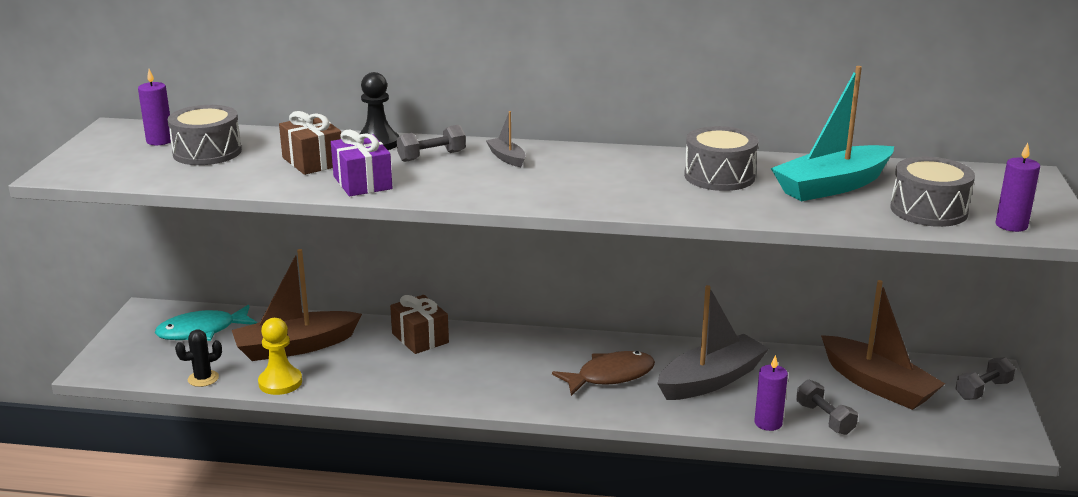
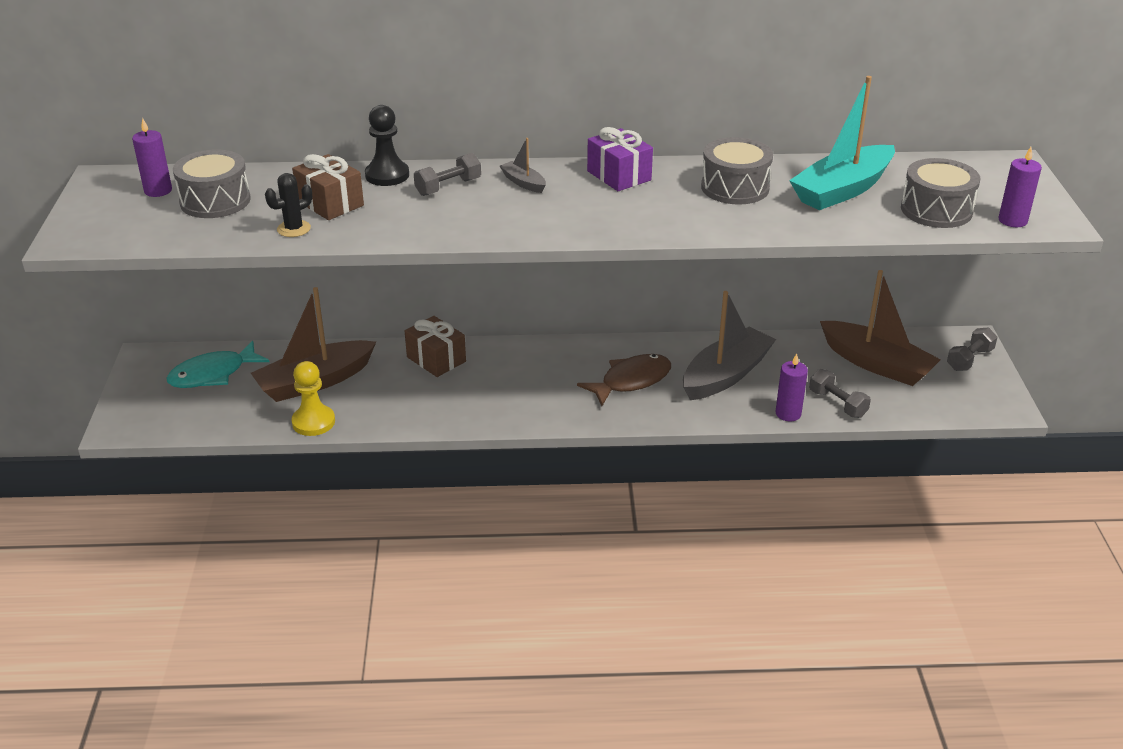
camera: 10 degrees left, 10 degrees up
black cactus [175,330,222,387] -> black cactus moved to [265,173,312,237]
purple gift [331,130,392,196] -> purple gift moved to [587,127,653,191]

